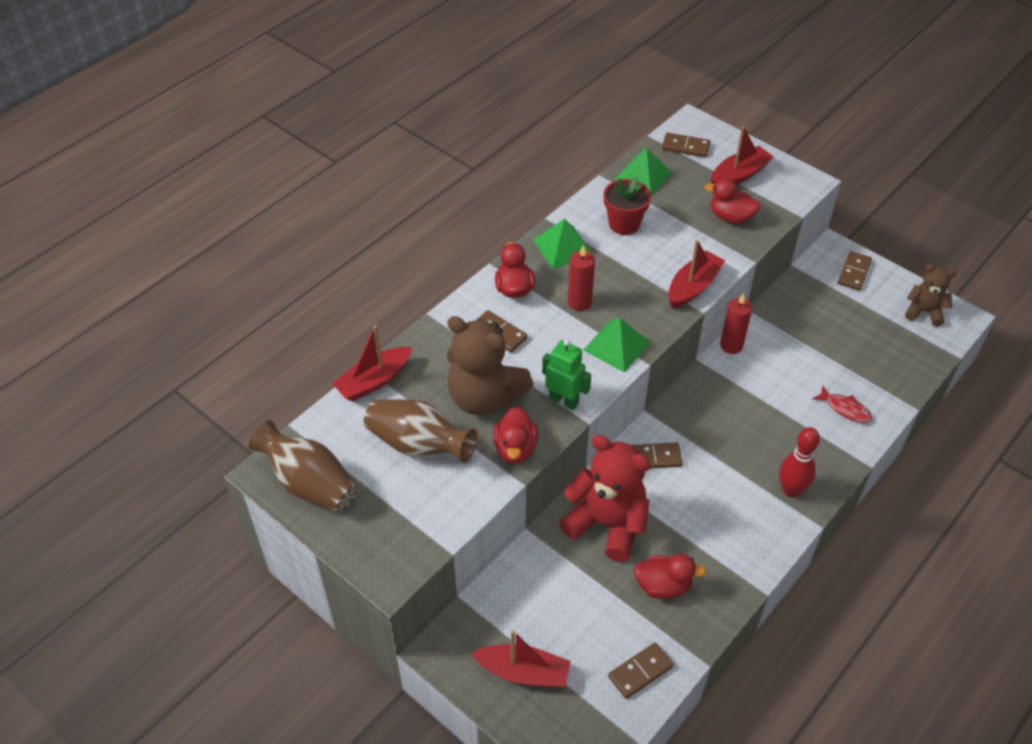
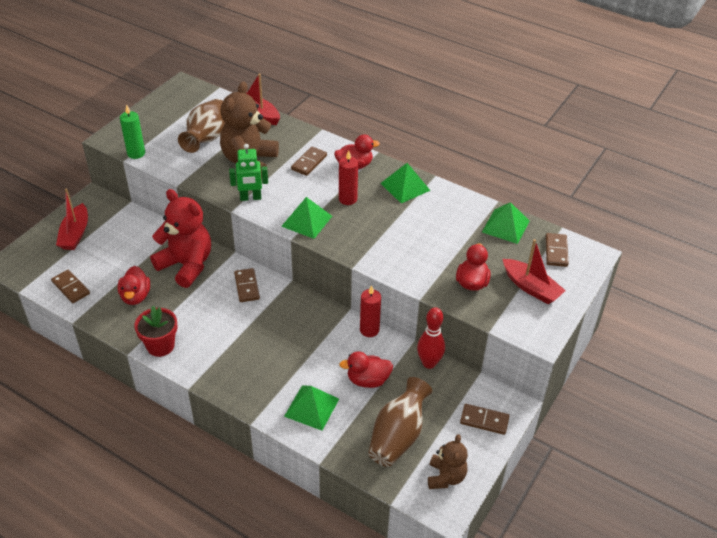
camera: 80 degrees right, 5 degrees down
brown vase [248,420,358,512] -> brown vase moved to [368,377,432,467]
red duck [493,407,538,464] -> red duck moved to [339,351,393,388]
green robot [542,339,591,410] -> green robot turned 60 degrees clockwise [229,144,268,201]
red teddy bear [559,435,651,562] -> red teddy bear turned 75 degrees counterclockwise [150,189,211,288]
red flower pot [604,177,651,235] -> red flower pot moved to [134,306,178,357]
red boat [668,240,725,308] -> none
red bowling pin [779,427,820,497] -> red bowling pin moved to [417,307,445,369]
red fish [813,386,872,423] -> green pyramid [284,385,339,431]
none -> green candle [120,104,145,159]

